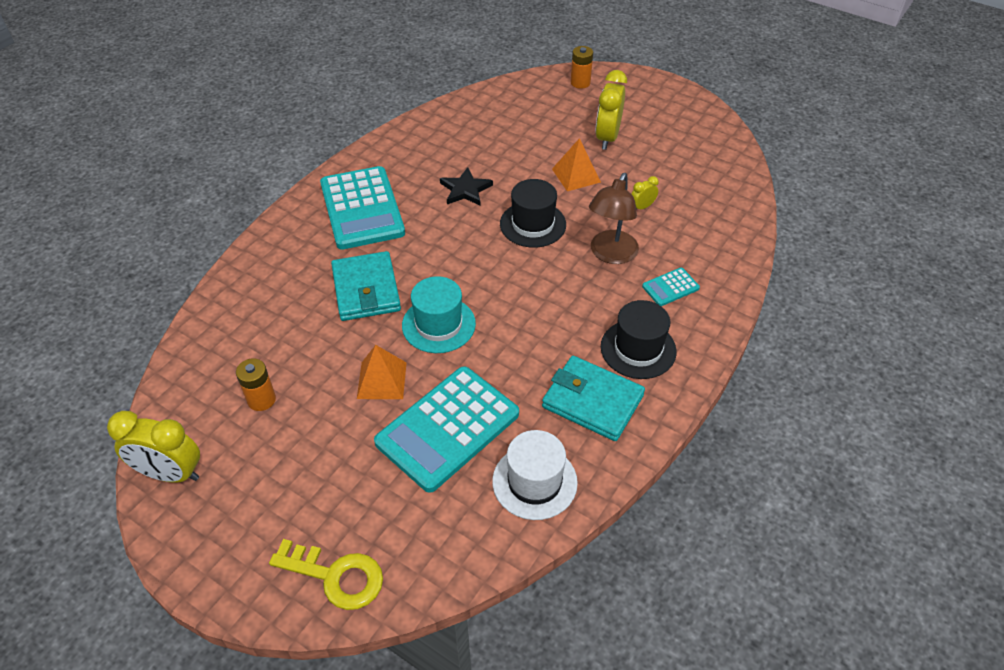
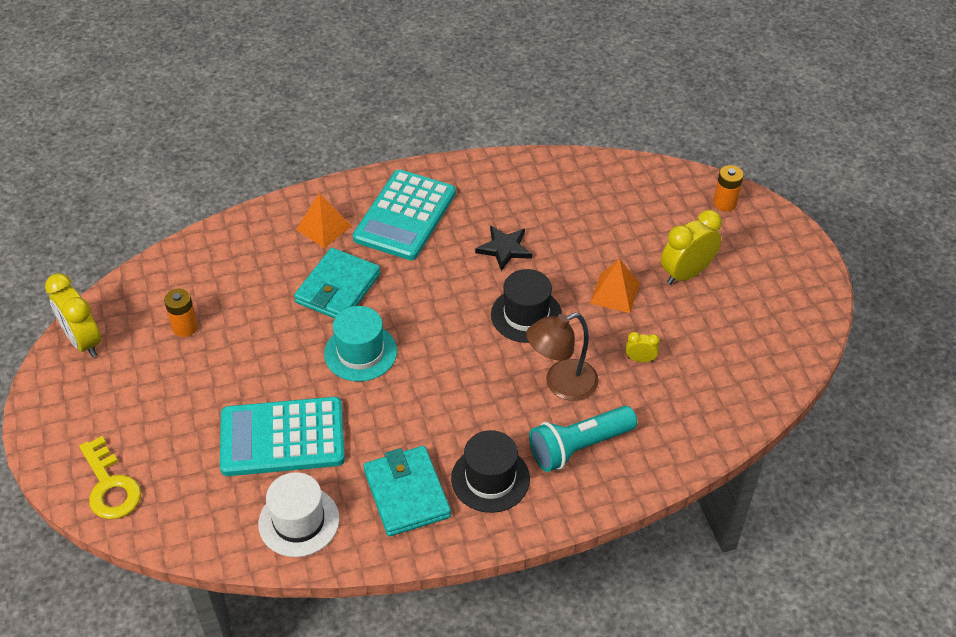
camera: 40 degrees right, 0 degrees up
orange pyramid [357,345,407,399] -> orange pyramid moved to [296,193,352,248]
turquoise calculator [642,268,700,306] -> turquoise flashlight [529,406,637,472]

